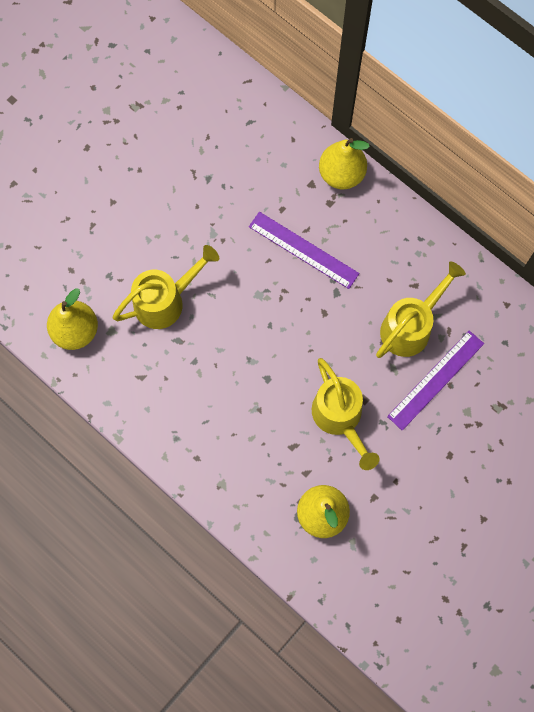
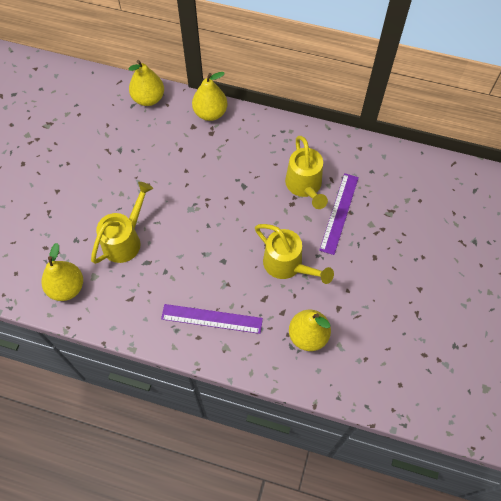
camera: 25 degrees left, 10 degrees down
purple ruler [249,212,360,289] -> purple ruler moved to [161,304,263,334]
yellow watering can [376,261,466,358] -> yellow watering can turned 150 degrees clockwise [285,136,328,209]
none -> yellow pear [128,60,164,106]

